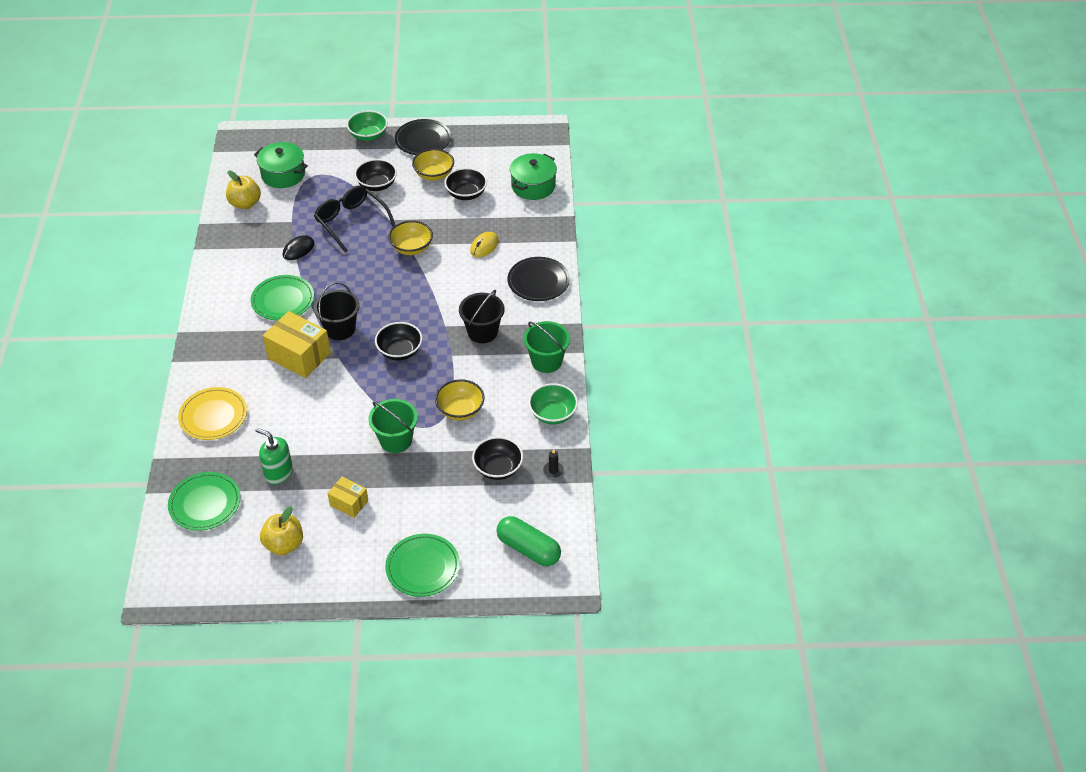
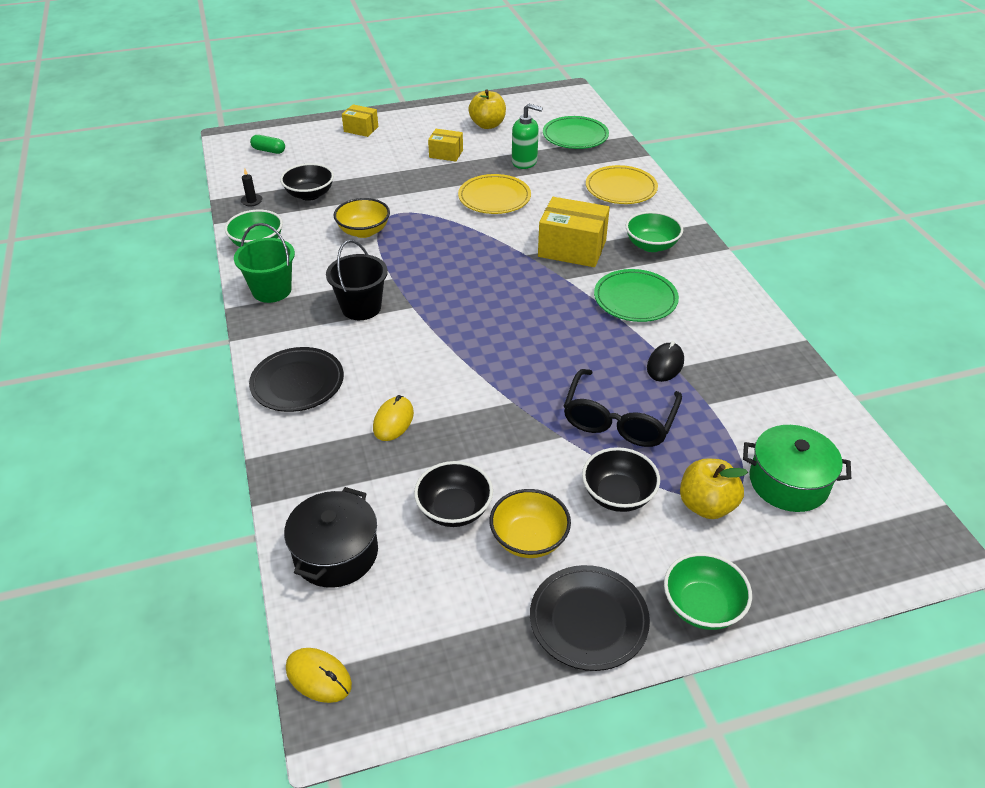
camera: 165 degrees right, 5 degrees down
yellow apple [226,171,261,209] -> yellow apple moved to [680,459,748,519]
black glasses [314,185,395,253] -> black glasses turned 75 degrees clockwise [563,369,682,447]
black bucket [314,282,360,340] -> none
green bucket [368,399,418,453] -> none
black bowl [375,322,422,361] -> none
green plate [385,534,460,597] -> yellow box [342,104,378,137]
yellow bowl [388,221,433,255] -> none
green capsule [496,516,561,566] -> green capsule [250,135,285,154], size x0.56
green pot [510,153,557,200] -> black pot [284,487,378,588]
none -> yellow mouse [286,648,352,703]
none -> yellow plate [458,174,531,214]
none -> green bowl [626,211,683,252]

